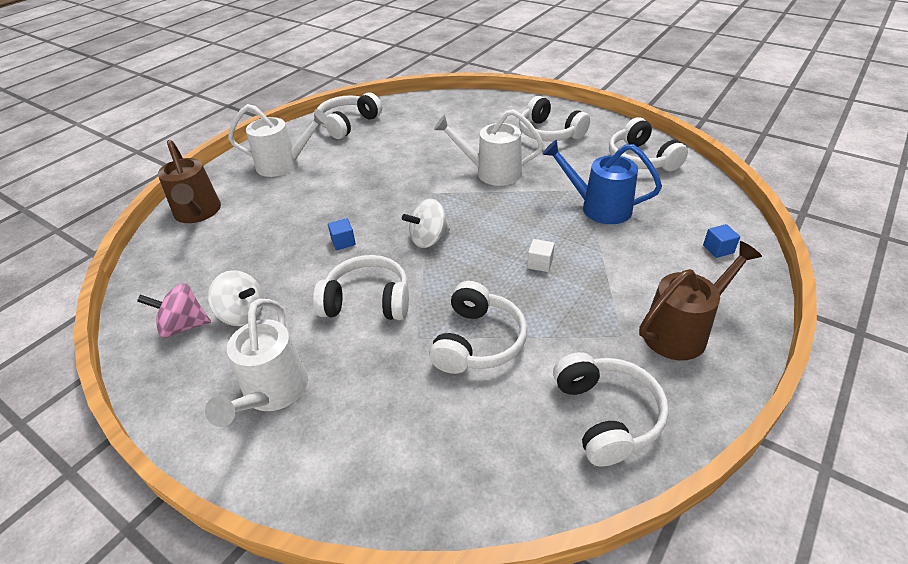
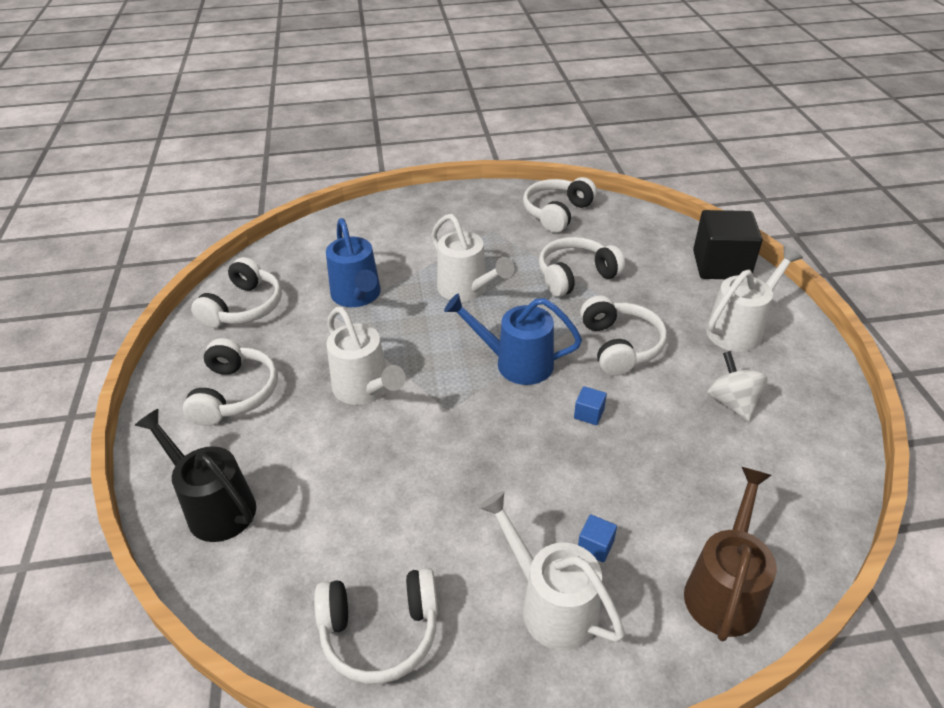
camera: 135 degrees left, 0 degrees up
pink spinning top [137,283,211,337] -> none
white headphones [313,255,409,320] -> white headphones turned 150 degrees counterclockwise [580,296,667,376]
white spinning top [402,199,450,248] -> blue watering can [444,294,582,385]
white cube [527,239,555,272] -> white watering can [431,214,514,302]
brown watering can [639,241,762,360] -> none
blue cube [703,224,740,258] -> blue cube moved to [578,514,617,562]
none -> black watering can [135,409,256,542]
none -> black cube [693,210,763,279]

